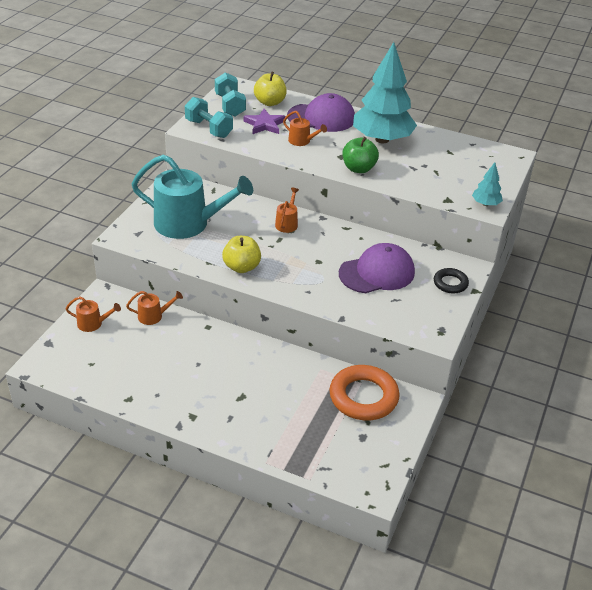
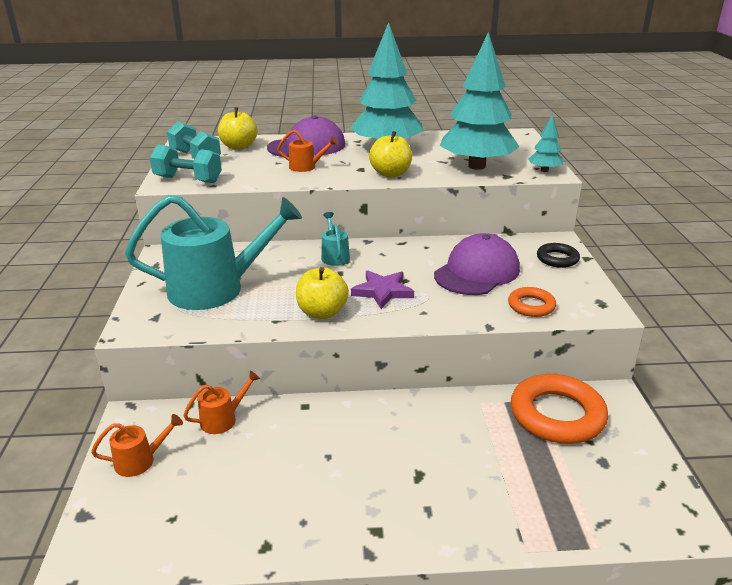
camera: 25 degrees left, 10 degrees down
purple star [243,109,286,134] -> purple star moved to [351,270,414,309]
orange watering can [275,188,299,233] -> turquoise watering can [321,212,350,266]
green apple [343,137,379,173] -> yellow apple [369,131,412,177]
none -> turquoise tree [440,32,520,170]
none -> orange ring [508,287,556,317]

